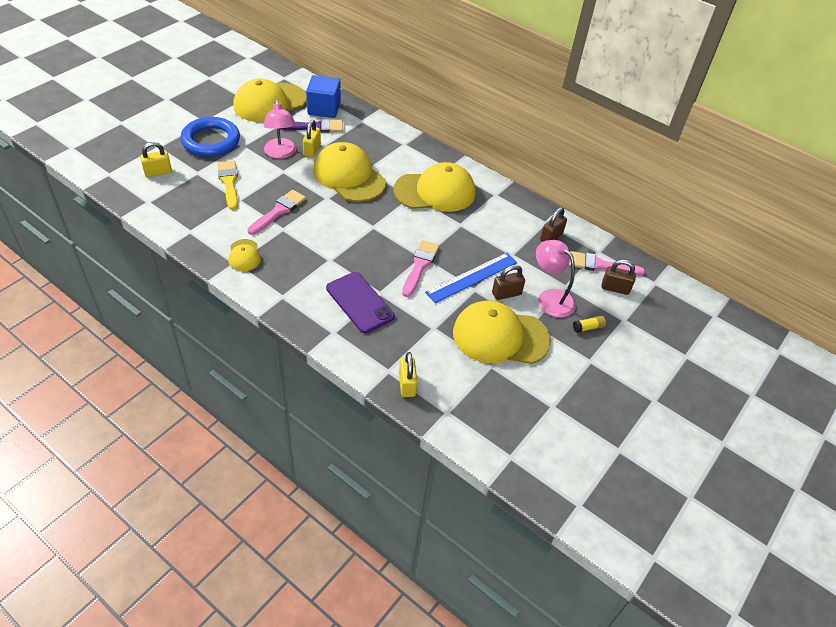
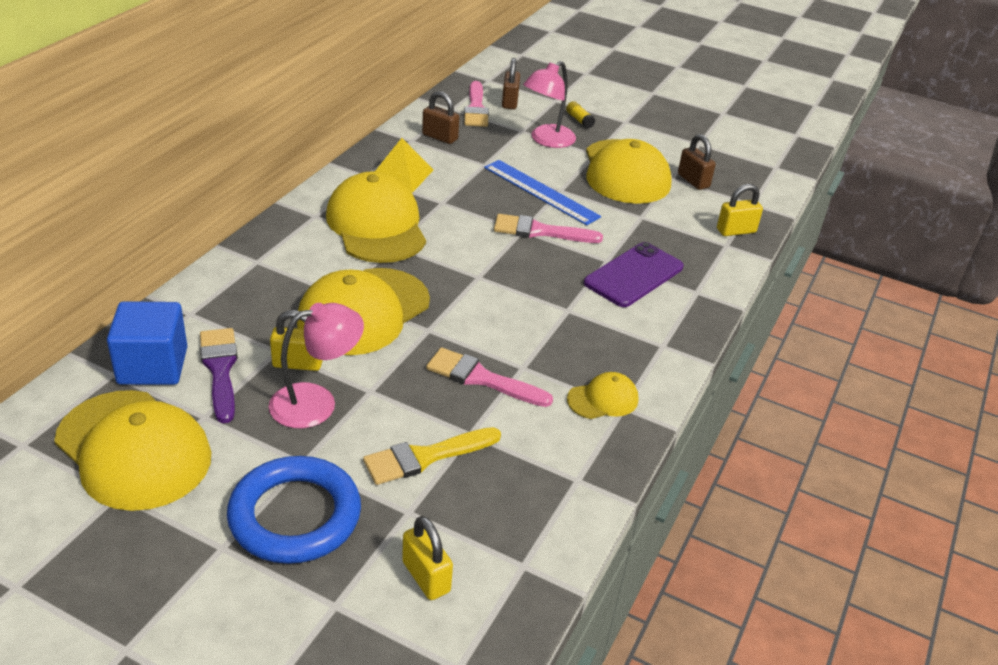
camera: 100 degrees left, 10 degrees down
brown padlock [492,265,525,300] -> brown padlock moved to [678,134,716,190]
none -> yellow pyramid [375,138,433,193]

